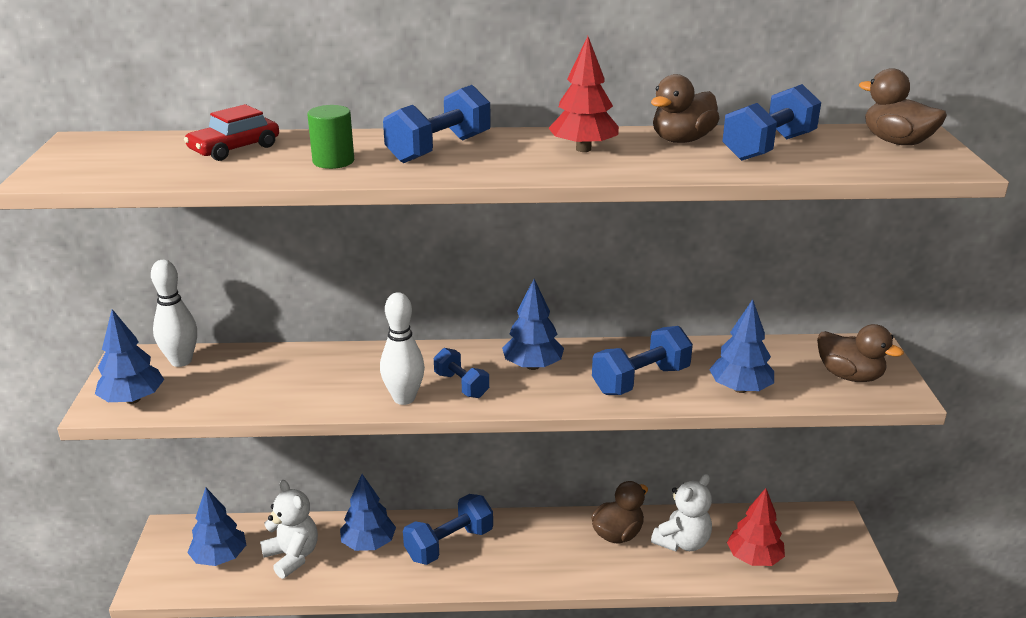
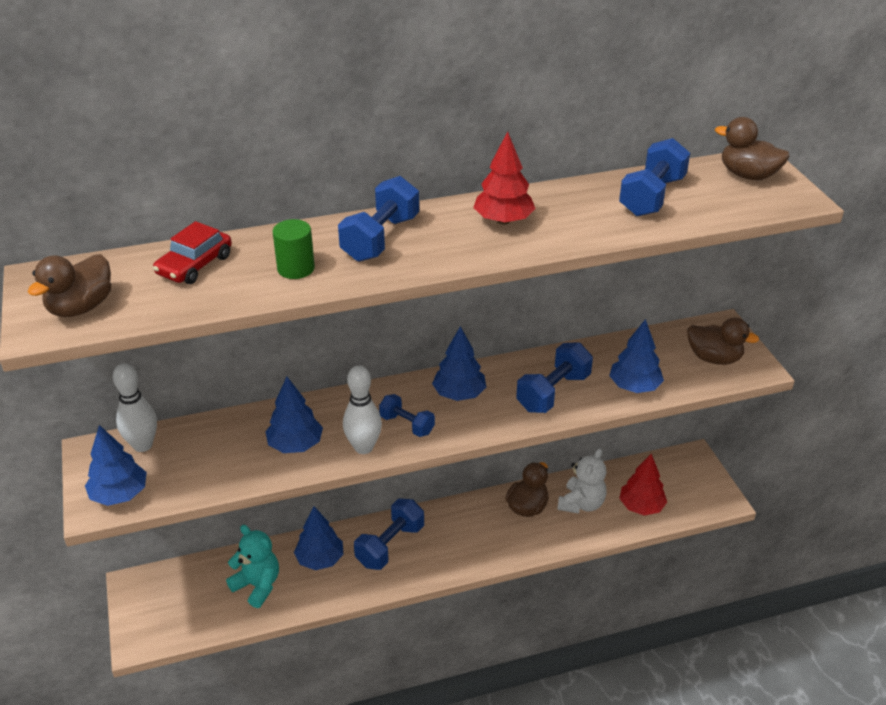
camera: 15 degrees left, 10 degrees up
blue tree [187,488,246,566] -> blue tree moved to [265,377,323,453]
white teddy bear [260,480,318,579] -> turquoise teddy bear [226,525,279,608]
brown duck [651,74,720,143] -> brown duck moved to [28,254,111,317]

